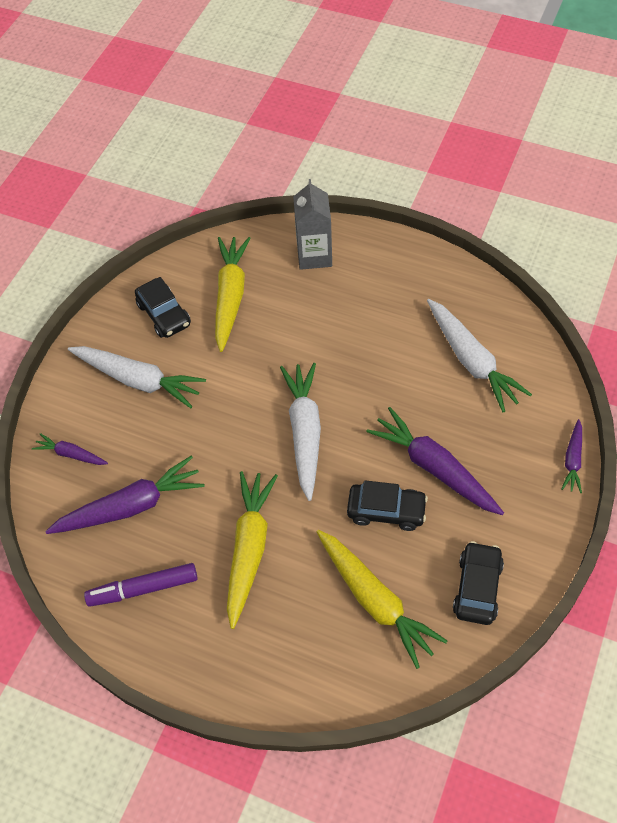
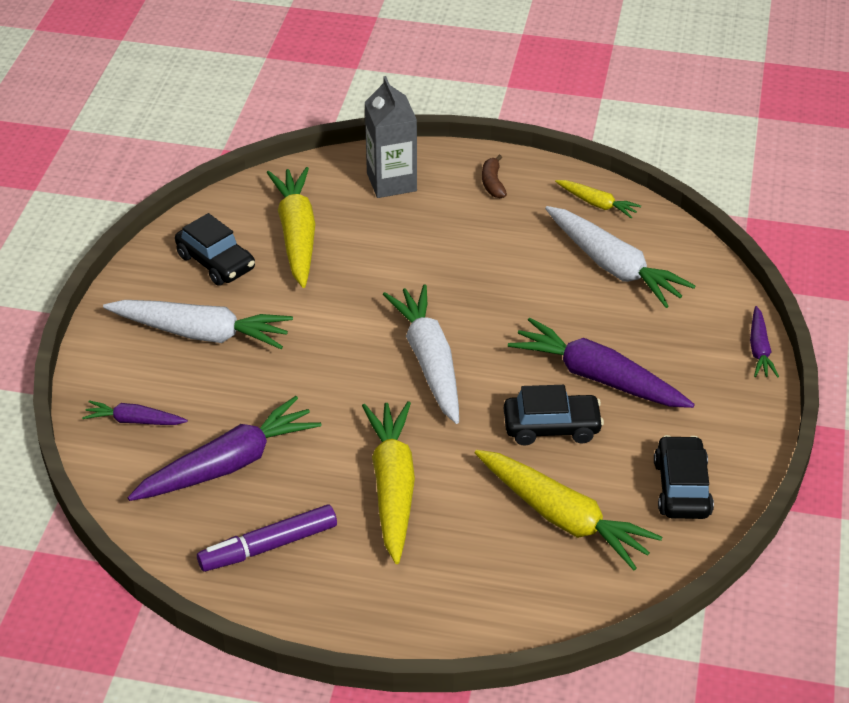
camera: 15 degrees left, 15 degrees down
none -> brown banana [482,155,507,198]
none -> yellow carrot [555,180,641,219]

